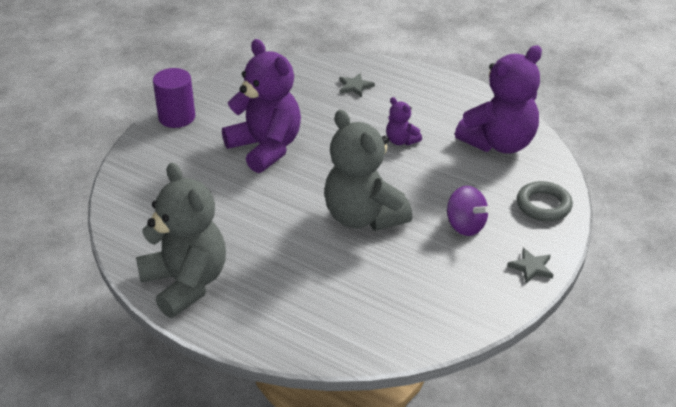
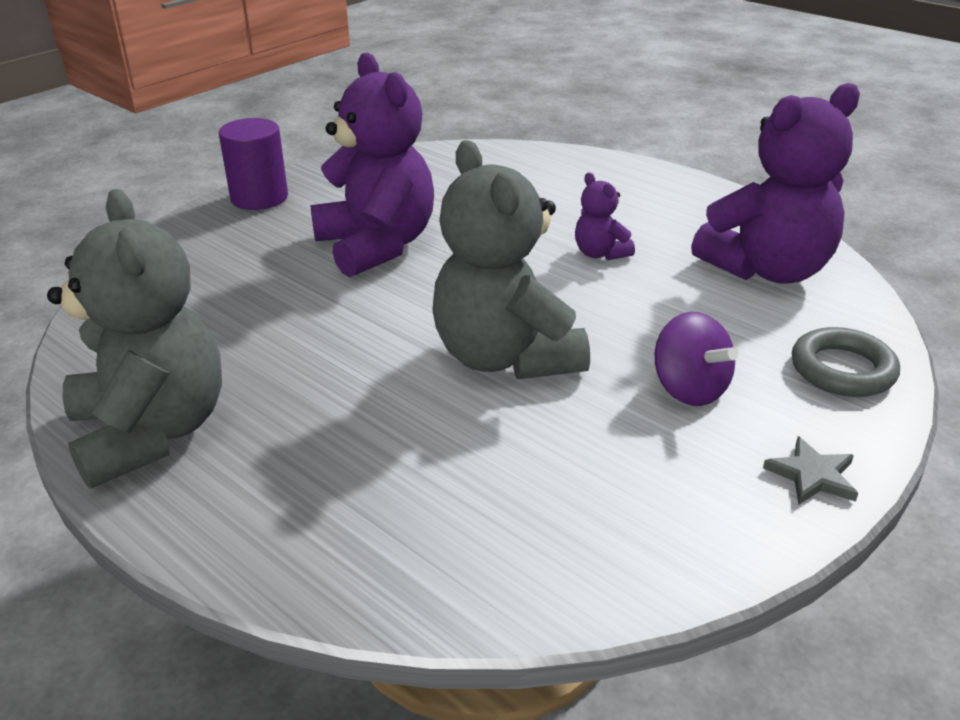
camera: 10 degrees right, 5 degrees down
grey star [339,73,375,97] -> none

